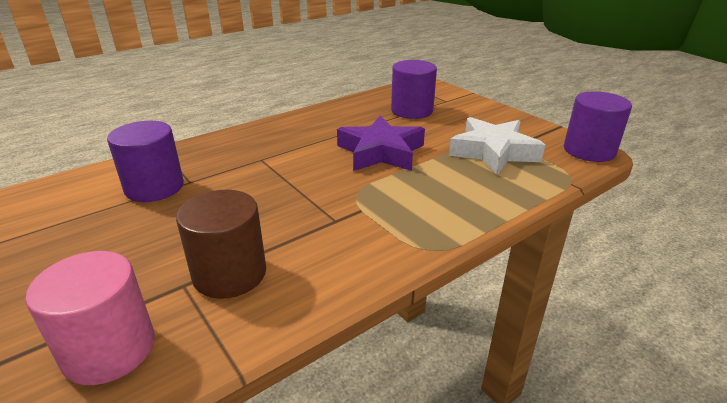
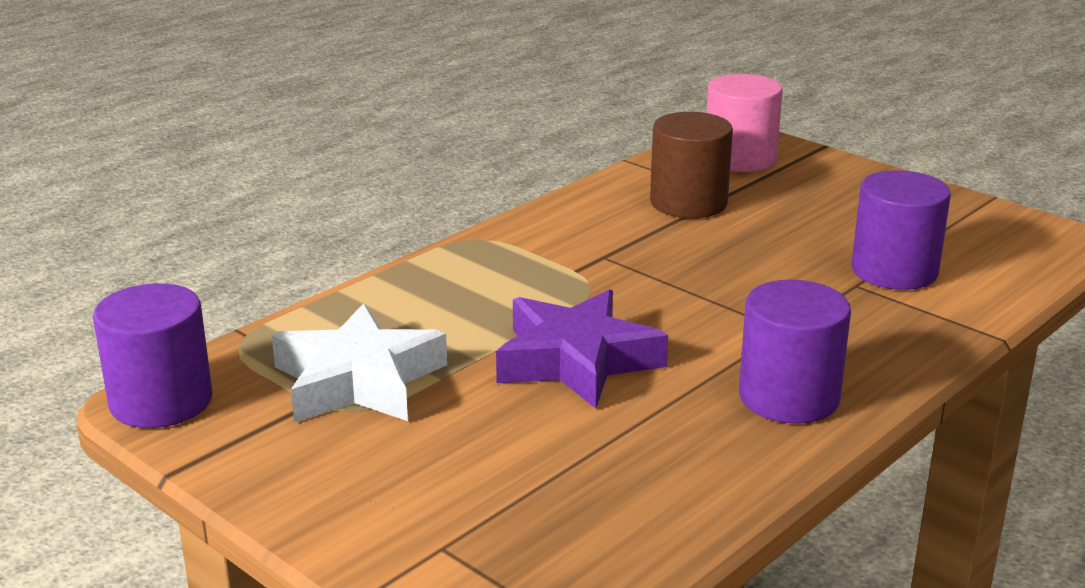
camera: 170 degrees right, 5 degrees down
purple cylinder [391,60,437,119] -> purple cylinder moved to [739,279,851,424]

